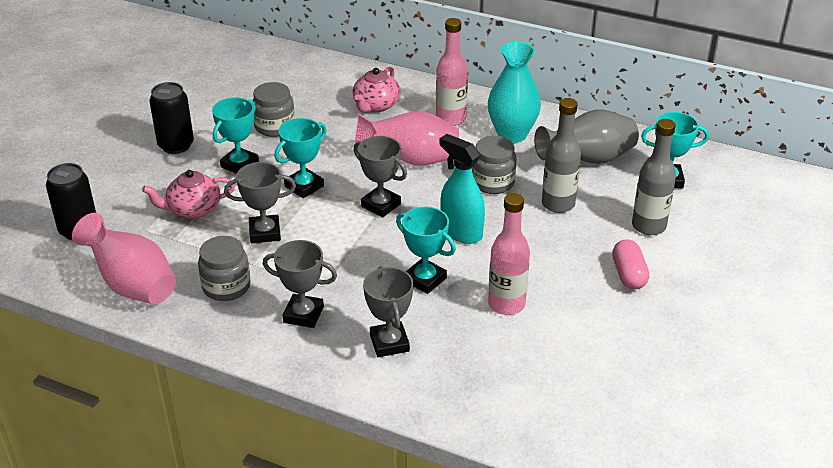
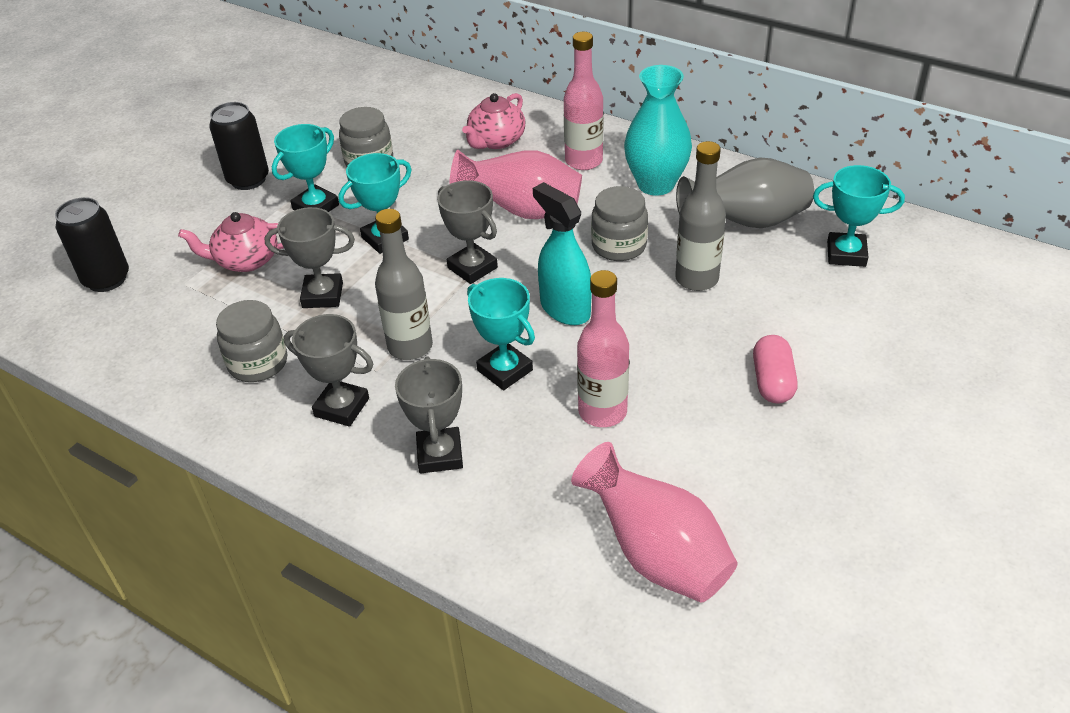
camera: 10 degrees right, 5 degrees up
pink vase [72,213,176,304] -> pink vase moved to [571,442,738,603]
grey bottle [632,119,676,235] -> grey bottle moved to [375,209,433,360]

